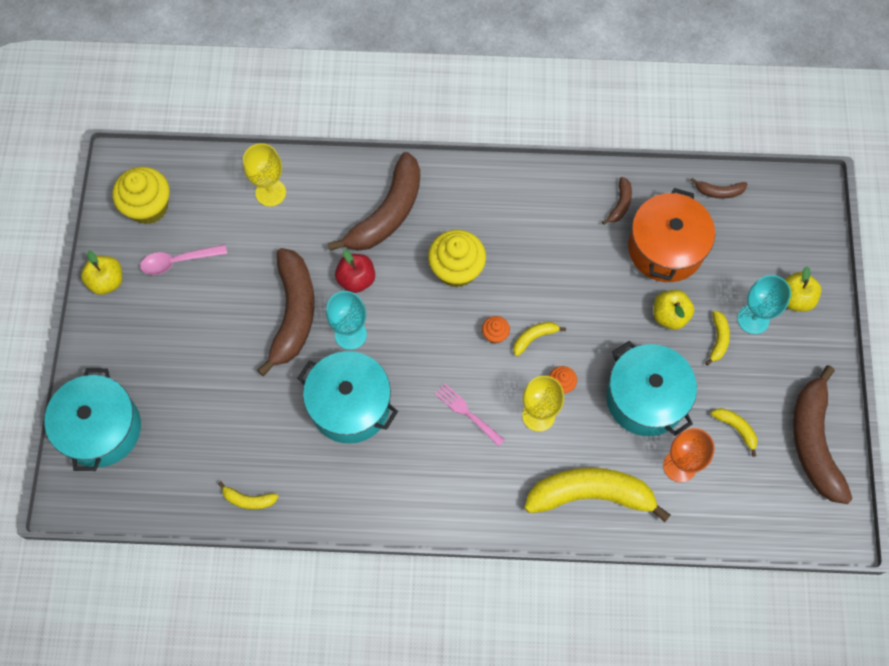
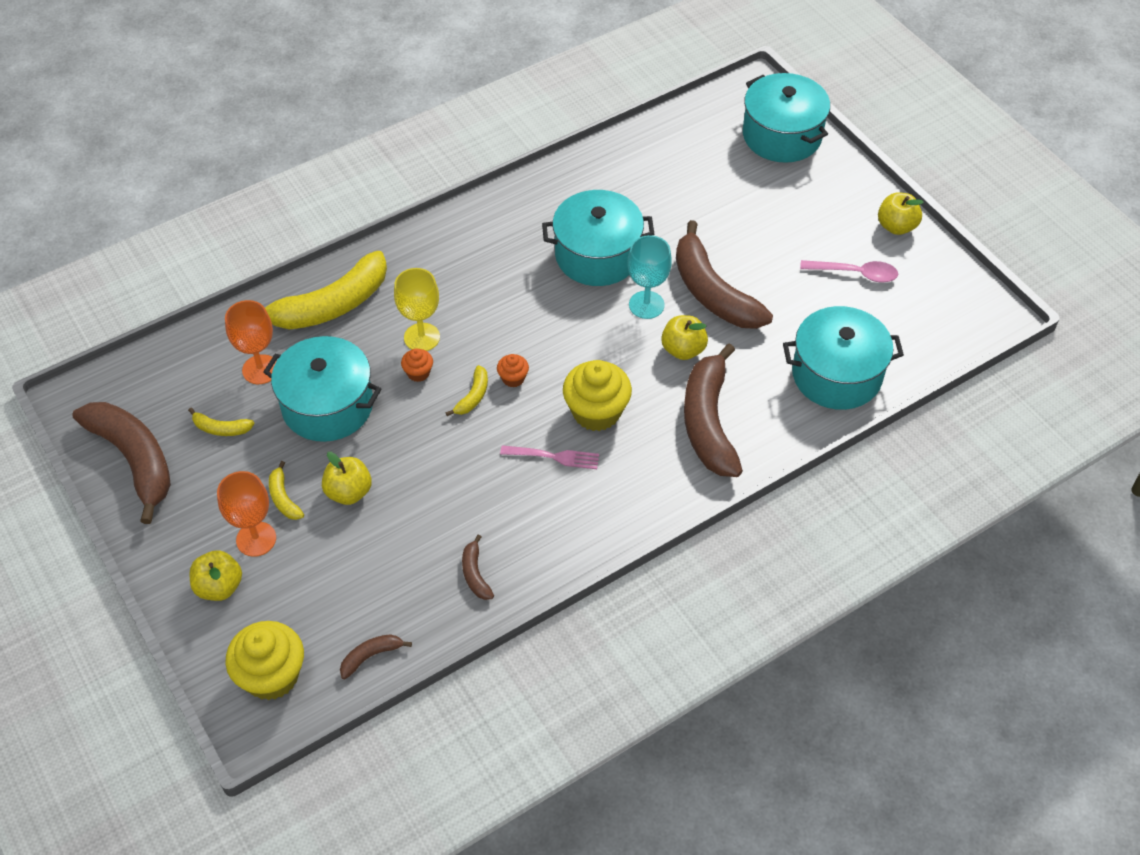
camera: 145 degrees right, 15 degrees down
yellow cupcake [113,167,170,224] -> yellow cupcake moved to [225,621,304,700]
pink spoon [140,244,227,275] -> pink spoon turned 60 degrees clockwise [800,260,898,283]
yellow banana [218,481,279,510] -> none
yellow goblet [243,143,286,207] -> turquoise pot [783,306,904,410]
red apple [335,249,375,293] -> yellow apple [661,315,708,360]
pink fork [435,383,505,447] -> pink fork moved to [500,445,599,469]
orange pot [628,188,715,282] -> none
turquoise goblet [738,275,791,334] -> orange goblet [217,471,276,557]

